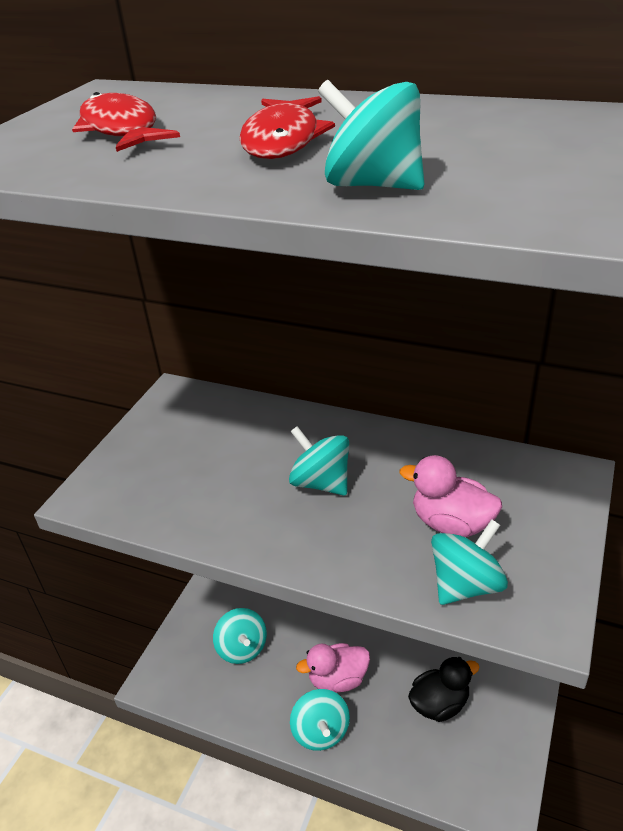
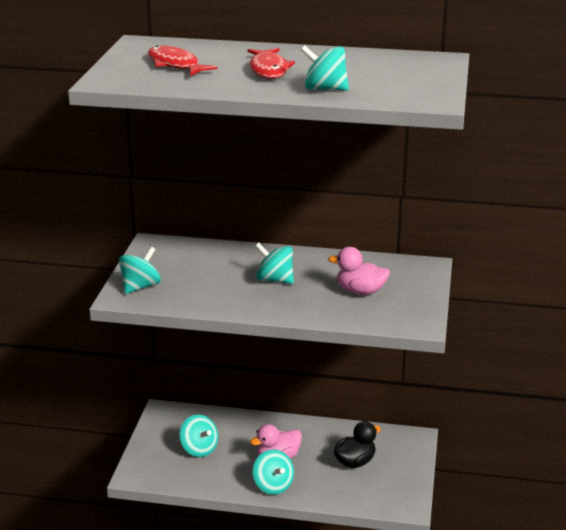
camera: 15 degrees left, 10 degrees down
turquoise spinning top [431,519,508,605] -> turquoise spinning top moved to [119,247,161,294]

